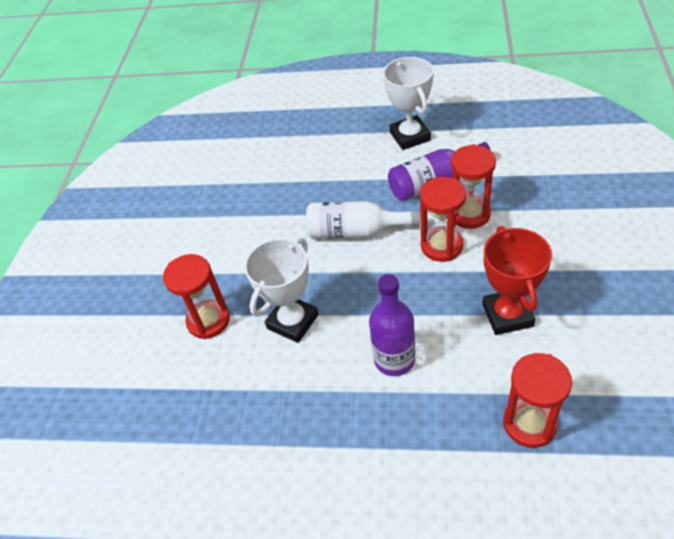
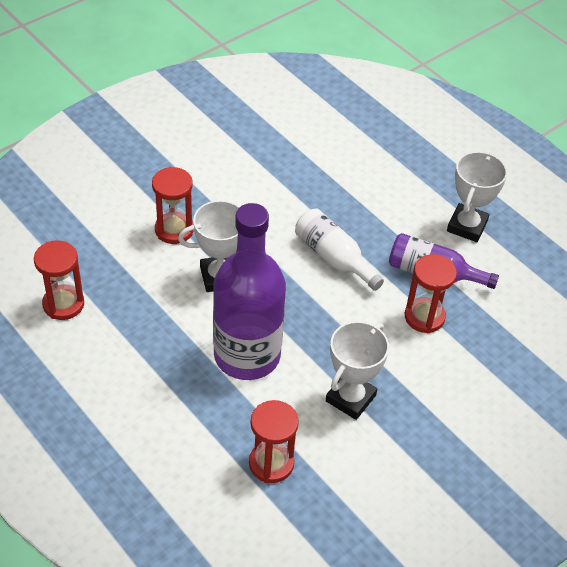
camera: 35 degrees right, 0 degrees up
purple bottle [369,274,415,376] -> purple bottle [213,203,286,380], size x1.82
red hourglass [420,177,466,262] -> red hourglass moved to [34,240,84,320]
red trophy [482,226,552,335] -> white trophy [326,321,389,420]

